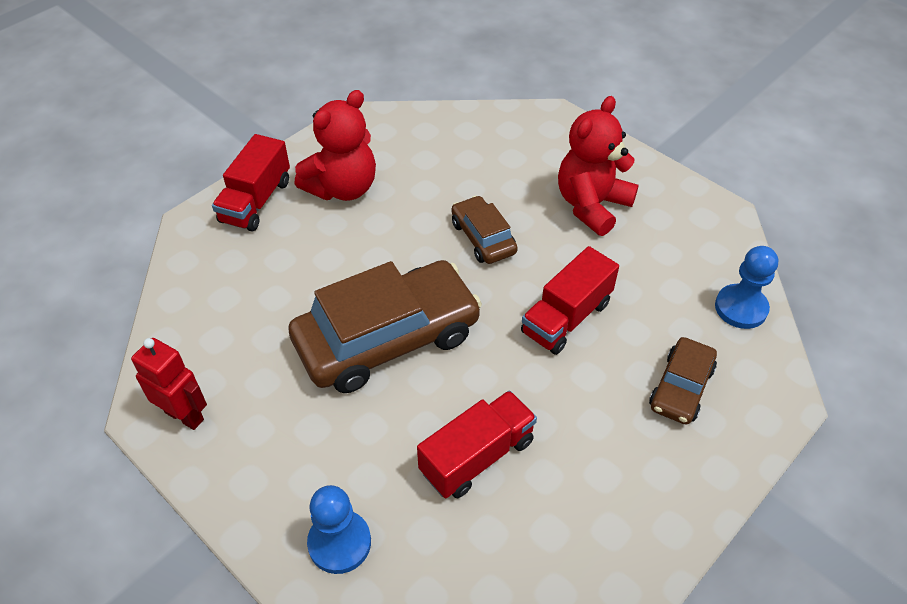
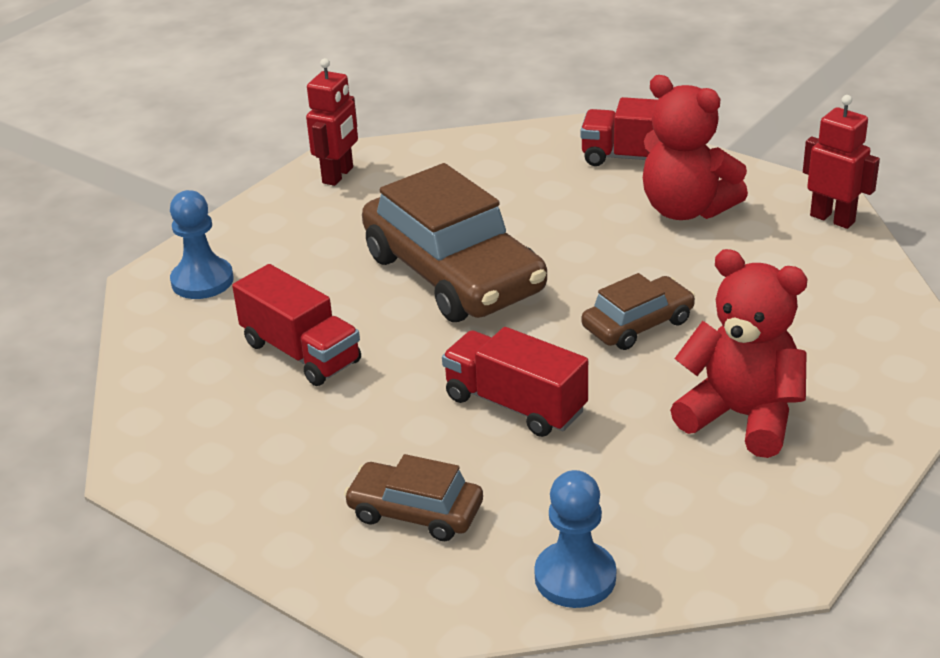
camera: 85 degrees right, 15 degrees down
none -> red robot [803,95,880,229]

